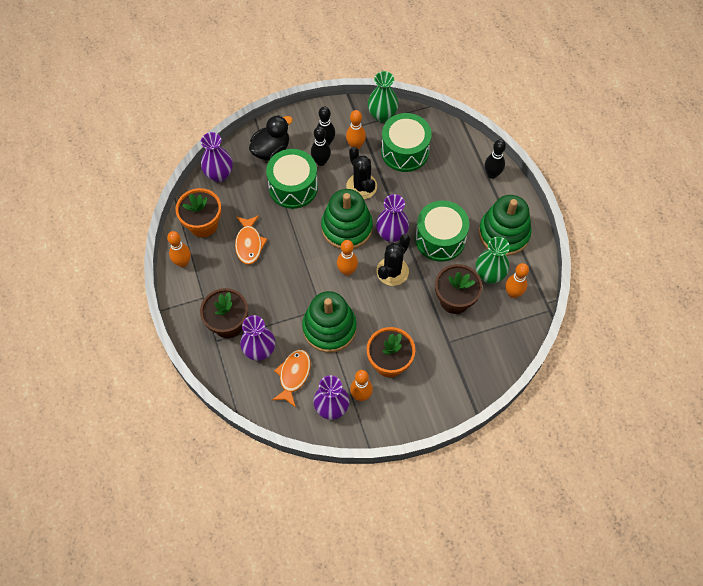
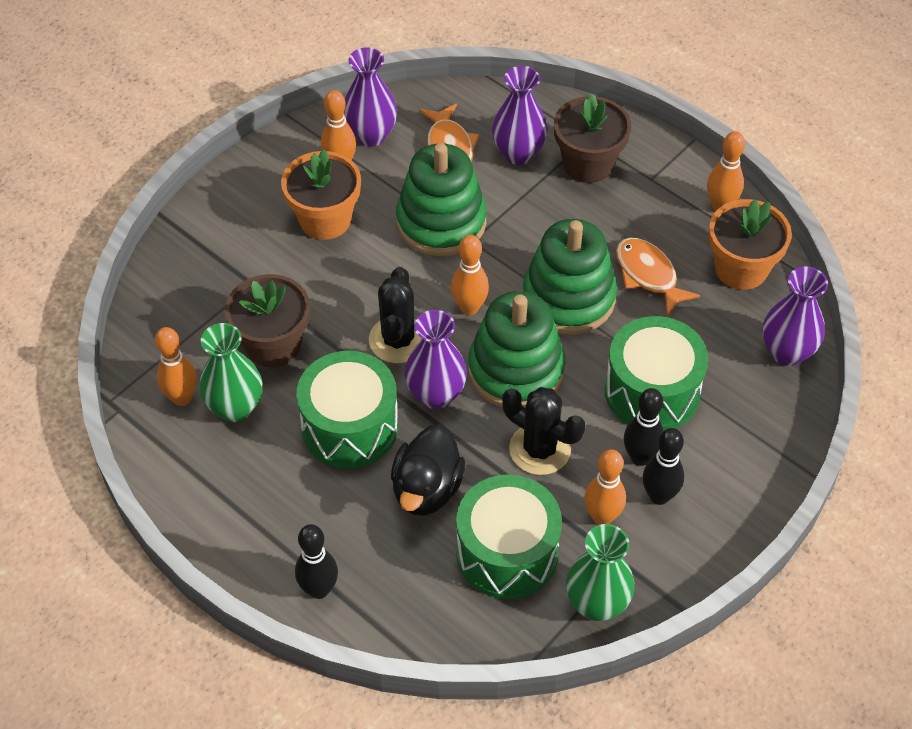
camera: 150 degrees right, 10 degrees down
black duck [249,115,293,160] -> black duck moved to [391,424,465,516]
green stacking toy [479,195,532,256] -> green stacking toy moved to [523,219,617,335]

